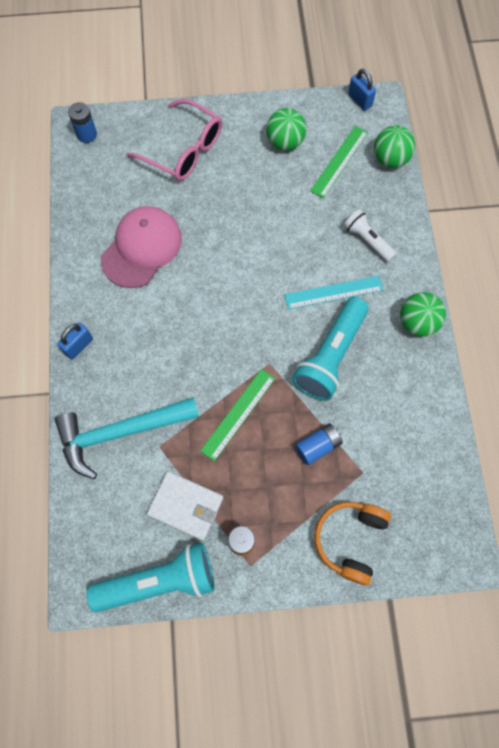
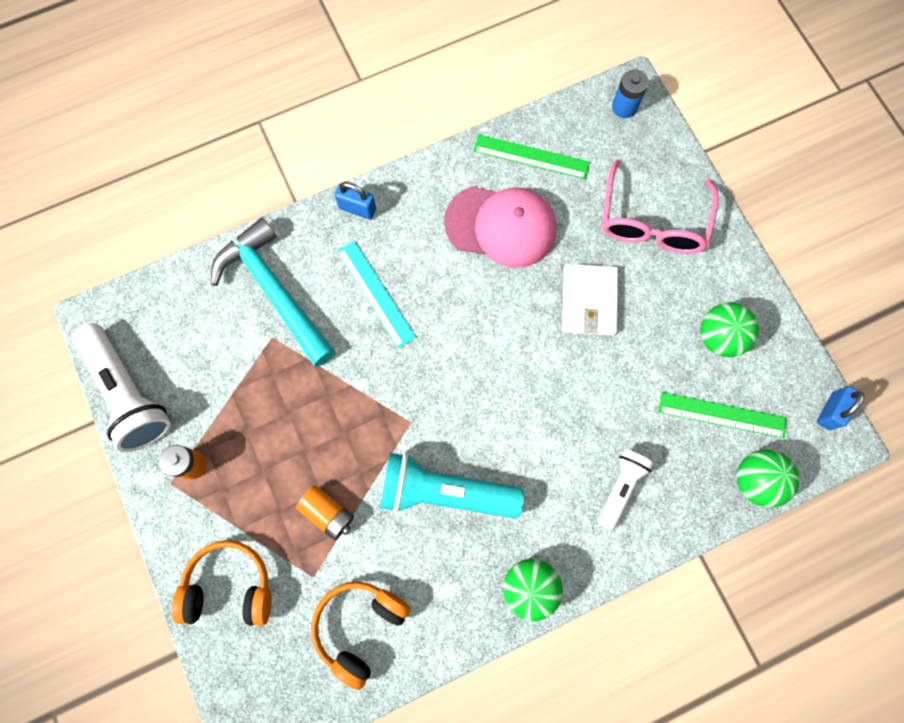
camera: 70 degrees right, 5 degrees up
turquoise flashlight [87,543,214,612] -> white flashlight [73,323,171,452]
white wallet [147,471,223,541] -> white wallet moved to [562,264,618,335]
green ruler [200,369,275,461] -> green ruler moved to [474,134,590,179]
turquoise ruler [284,276,383,309] -> turquoise ruler moved to [337,241,416,348]
blue battery [295,423,343,465] -> orange battery [296,485,354,540]
none -> orange headphones [311,581,411,690]

